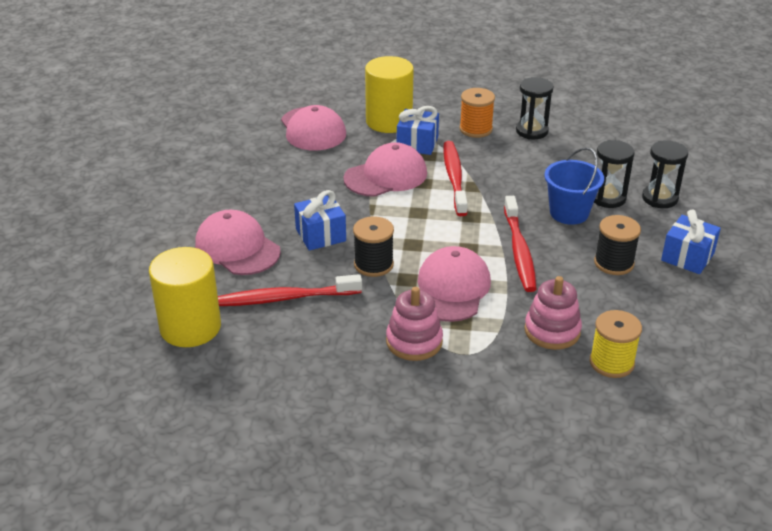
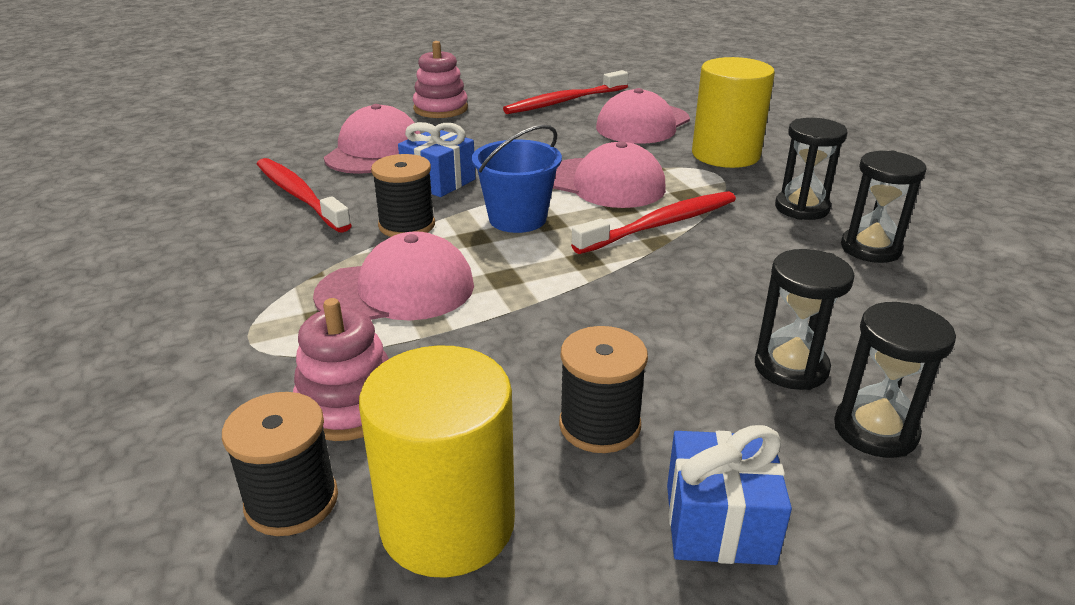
camera: 60 degrees right, 5 degrees down
yellow cylinder [149,247,221,347] -> yellow cylinder moved to [359,345,515,578]
pink stacking toy [386,287,443,361] -> pink stacking toy moved to [413,41,468,118]
blue gift [397,106,439,155] -> none
orange spool [459,88,495,138] -> black hourglass [775,118,848,220]
red toothbrush [504,196,537,292] -> red toothbrush moved to [503,70,628,114]
blue bucket [544,147,604,225] -> blue bucket moved to [472,125,562,233]
yellow spool [590,310,642,378] -> black spool [222,392,338,536]

